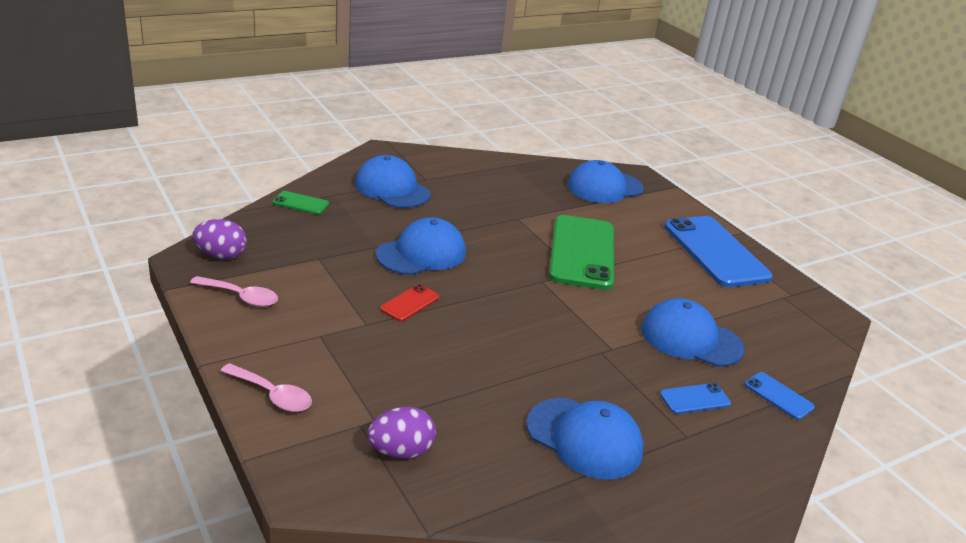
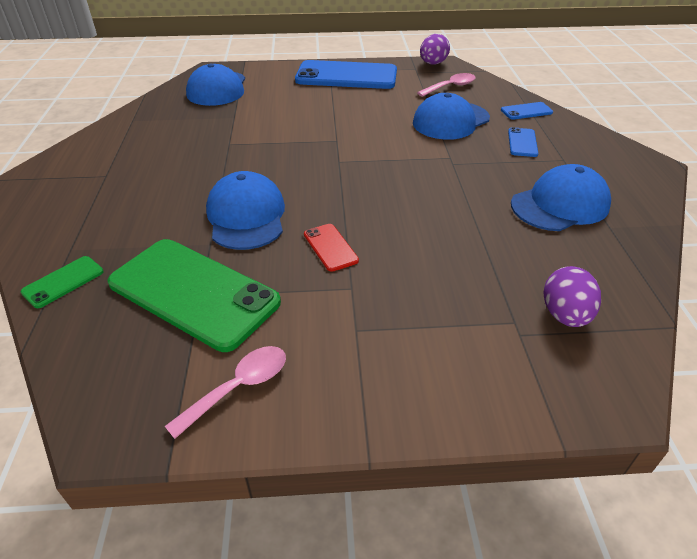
camera: 60 degrees left, 10 degrees up
purple egg [192,219,247,259] -> purple egg moved to [420,34,450,65]
pink spoon [220,363,312,412] -> pink spoon moved to [417,73,476,97]
blue cap [355,155,431,208] -> none
green phone [549,215,614,290] -> green phone moved to [107,239,281,352]

